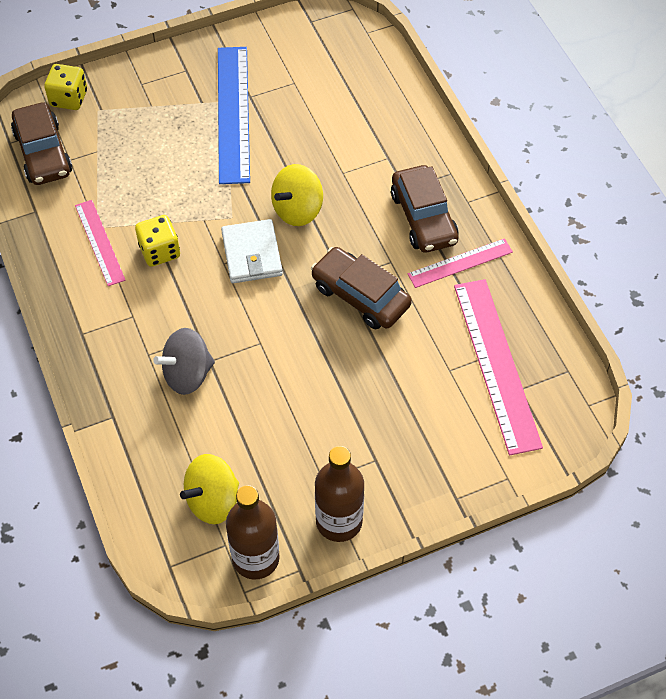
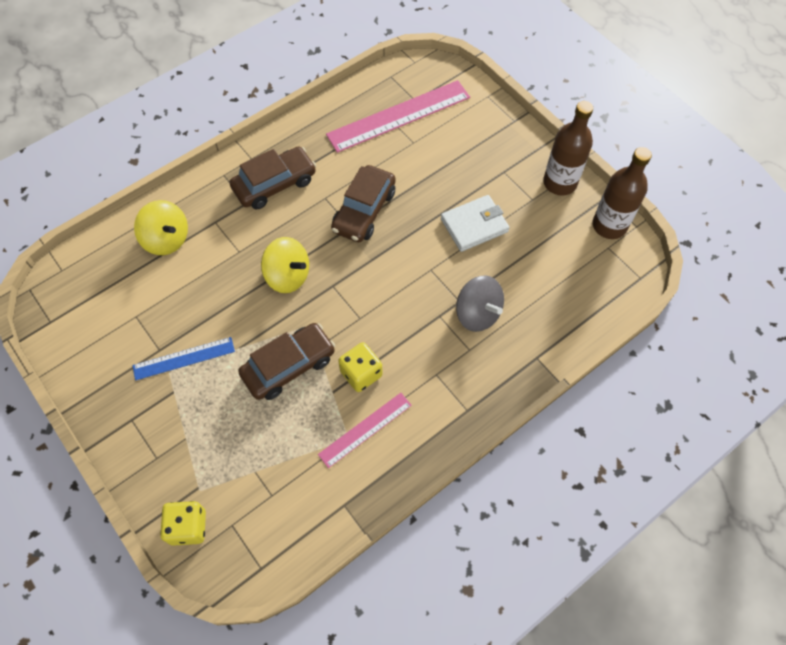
camera: 105 degrees left, 5 degrees up
brown car [11,102,72,185] -> brown car moved to [238,323,335,400]
yellow spinning top [180,454,239,524] -> yellow spinning top moved to [134,200,188,255]
blue ruler [218,47,250,184] -> blue ruler [132,337,235,381], size x0.57
white wallet [221,219,283,283] -> white wallet moved to [441,195,510,252]
pink ruler [408,238,513,288] -> none

